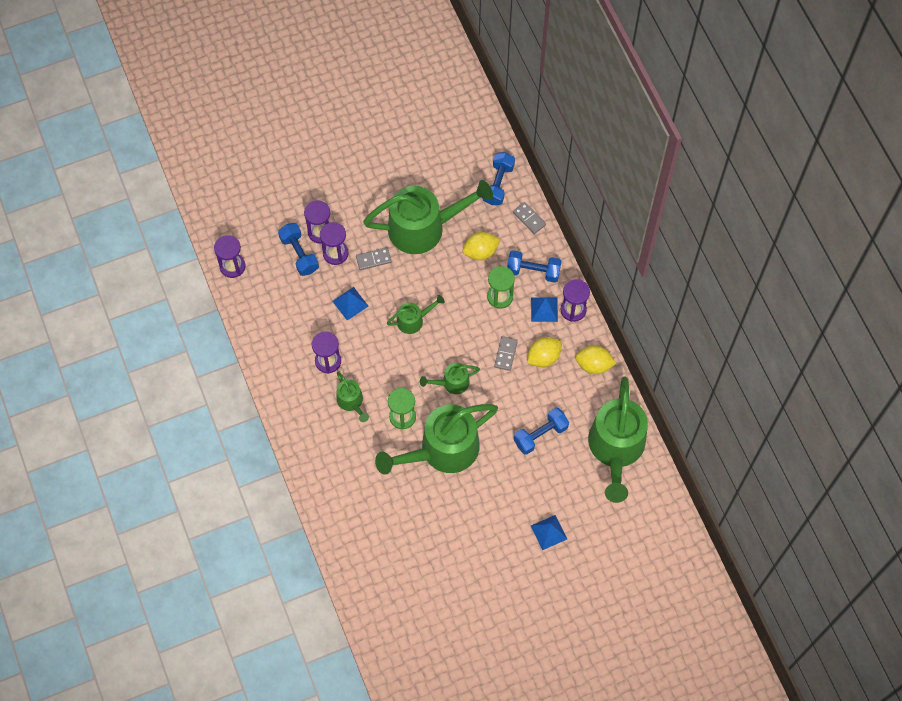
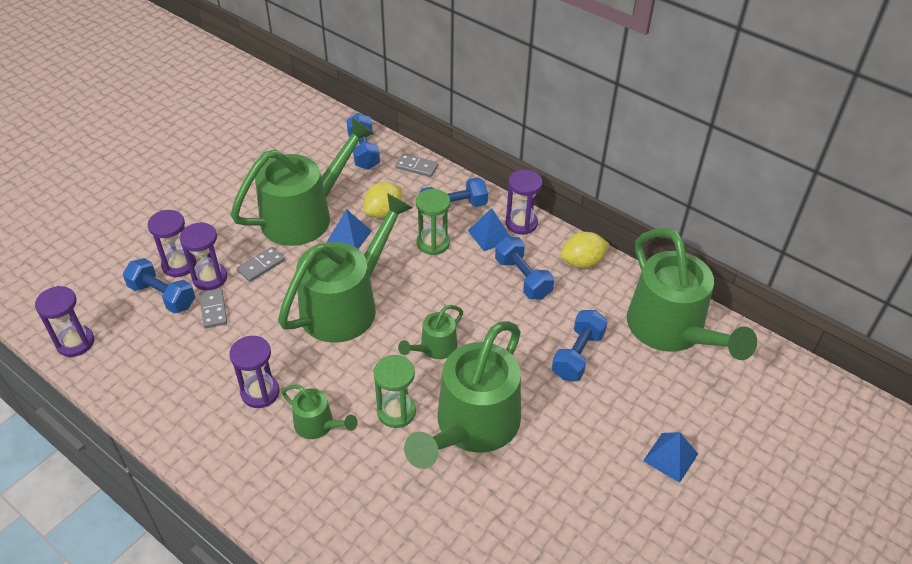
camera: 30 degrees left, 20 degrees down
blue pyramid [332,287,369,320] -> blue pyramid moved to [327,209,372,249]
green watering can [387,295,445,334] -> green watering can [278,193,413,343], size x2.16
grey domino [494,336,518,371] -> grey domino moved to [199,288,227,328]
yellow lemon [527,337,562,367] -> blue dumbbell [495,236,554,299]

